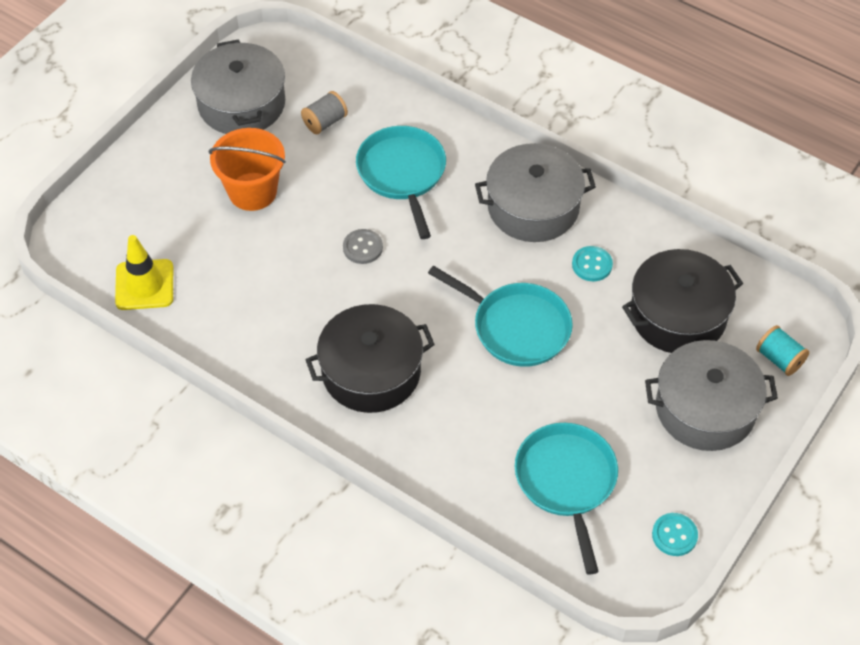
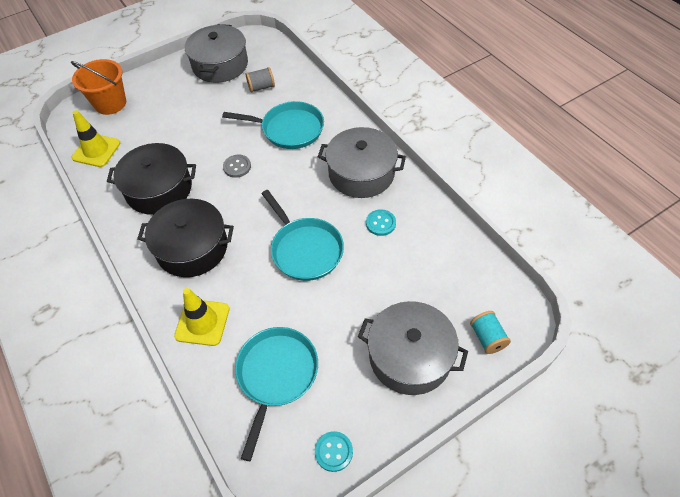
camera: 25 degrees right, 0 degrees up
orange bucket [209,128,286,211] -> orange bucket moved to [71,59,126,115]
turquoise pan [356,126,446,239] -> turquoise pan turned 90 degrees clockwise [222,101,324,149]
black pot [622,249,743,353] -> black pot moved to [107,143,196,215]
none -> yellow traffic cone [174,288,230,346]

